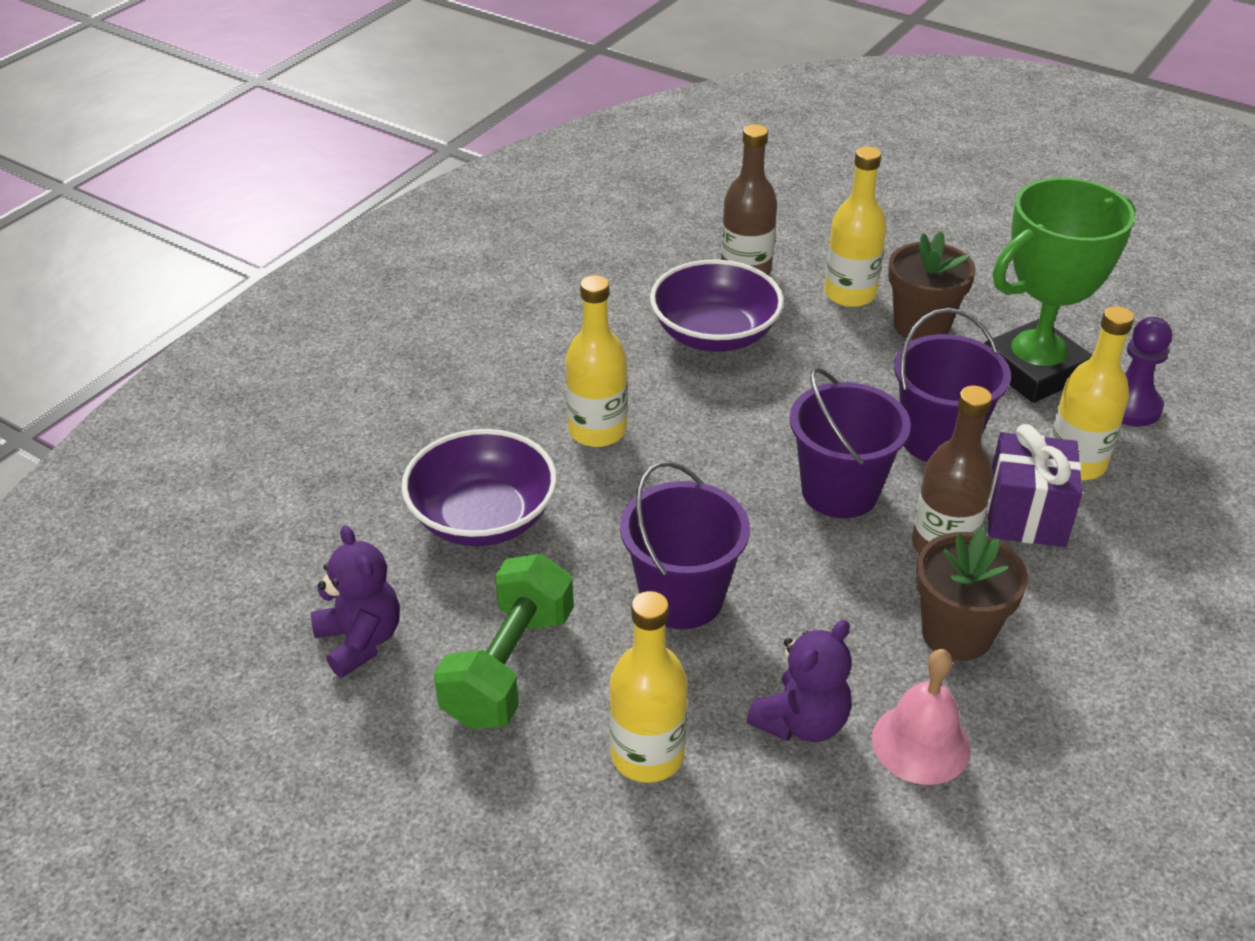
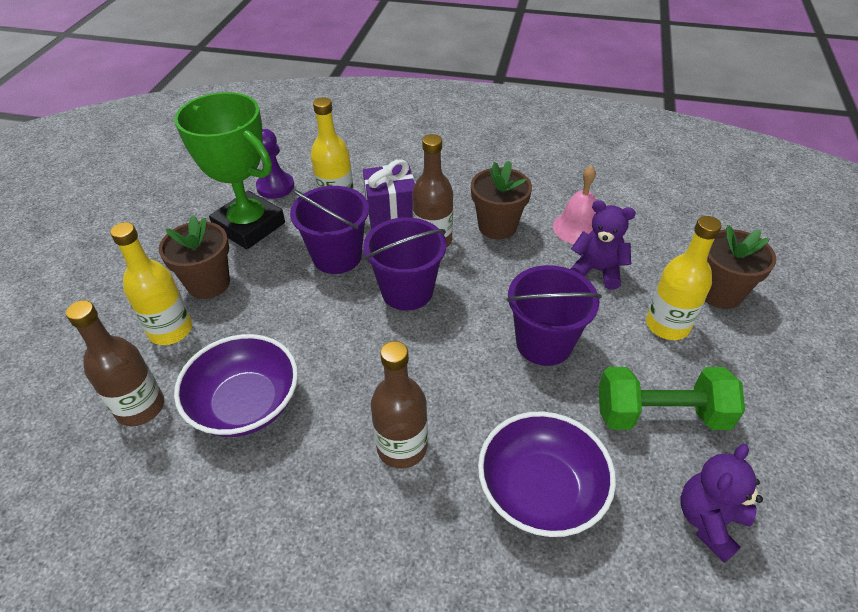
camera: 110 degrees left, 5 degrees up
yellow bottle [566,275,627,447] -> brown bottle [371,341,428,469]
none -> brown flower pot [705,225,776,309]

